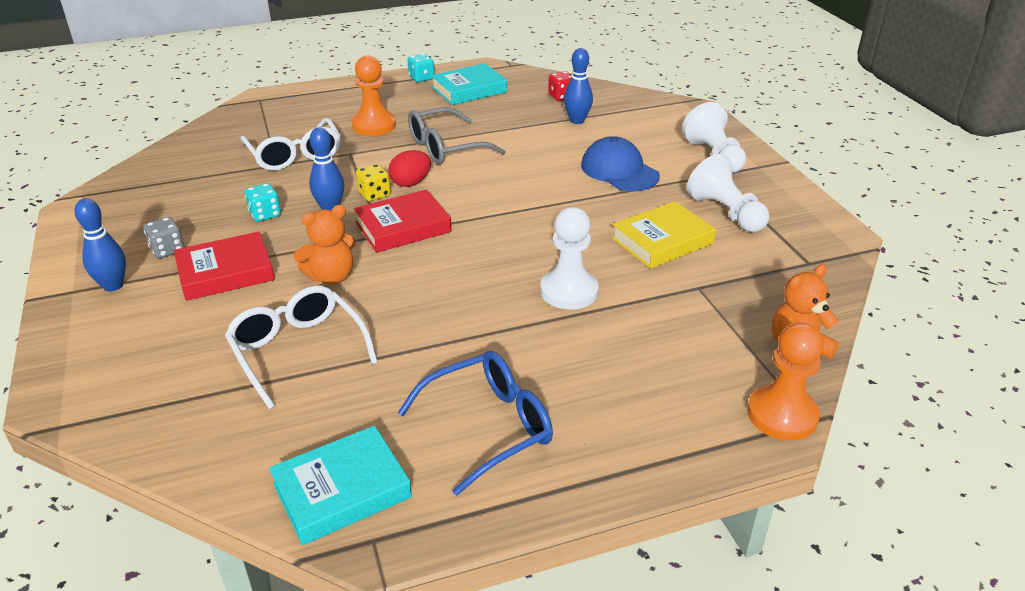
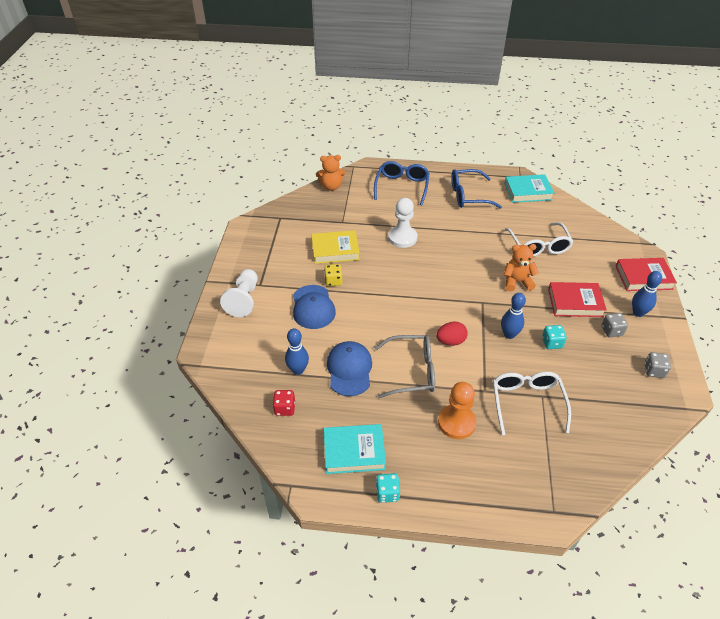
camera: 155 degrees left, 10 degrees up
red book [354,189,452,253] -> red book moved to [616,258,677,291]
yellow dice [356,164,390,201] -> yellow dice moved to [324,264,342,286]
white pawn [687,154,769,232] -> none
orange pawn [747,322,824,440] -> none
none -> blue cap [327,341,372,396]
none -> blue glasses [374,161,430,205]
none -> grey dice [645,352,671,378]

